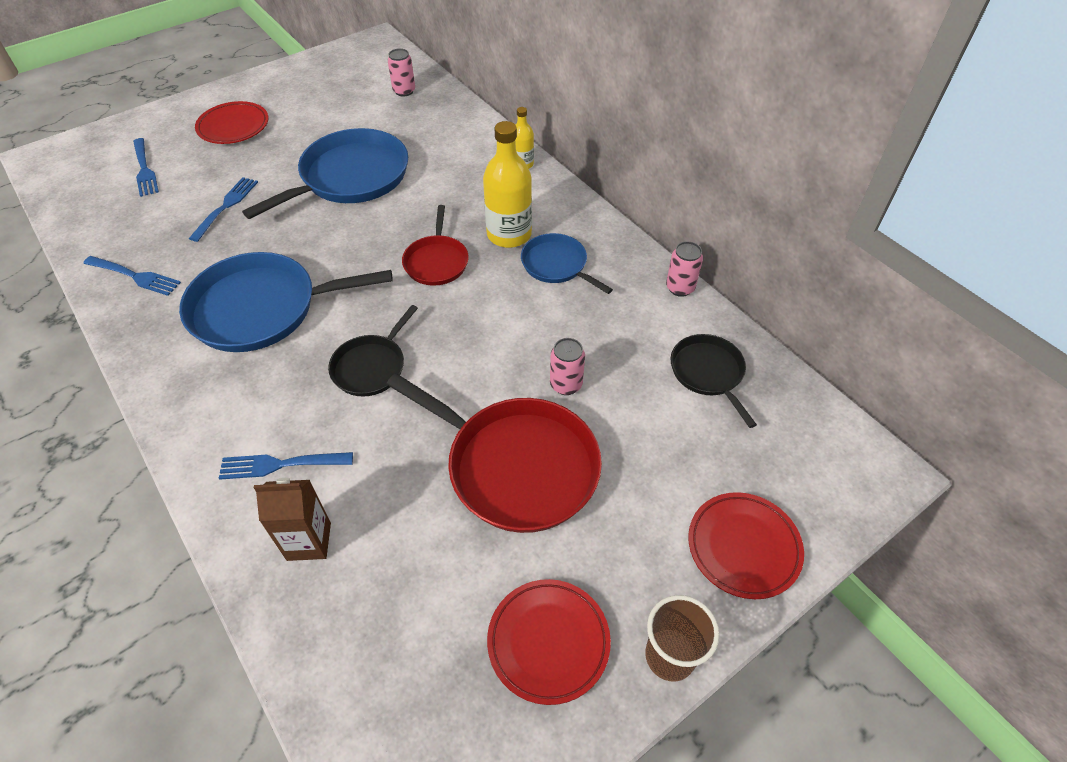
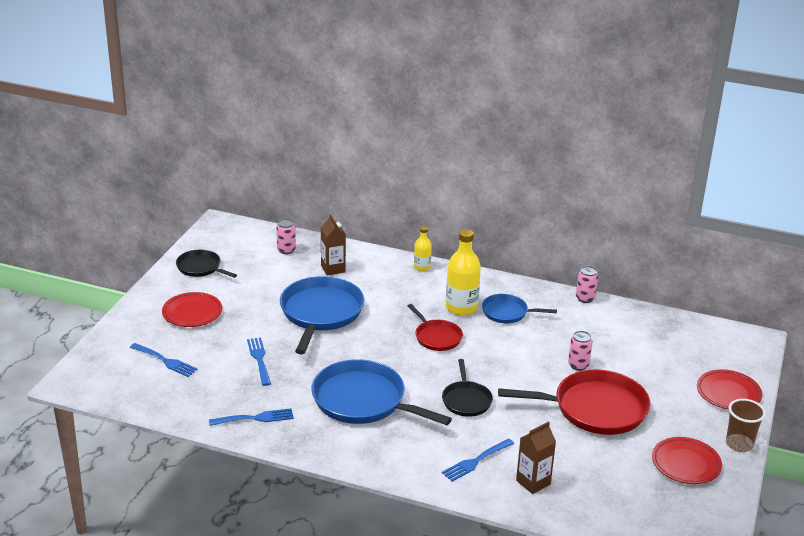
camera: 35 degrees left, 20 degrees down
blue pan [179,252,393,352] -> blue pan turned 75 degrees clockwise [312,359,452,425]
black pan [671,334,757,428] -> black pan moved to [176,249,237,278]
none -> brown carton [320,214,346,275]

